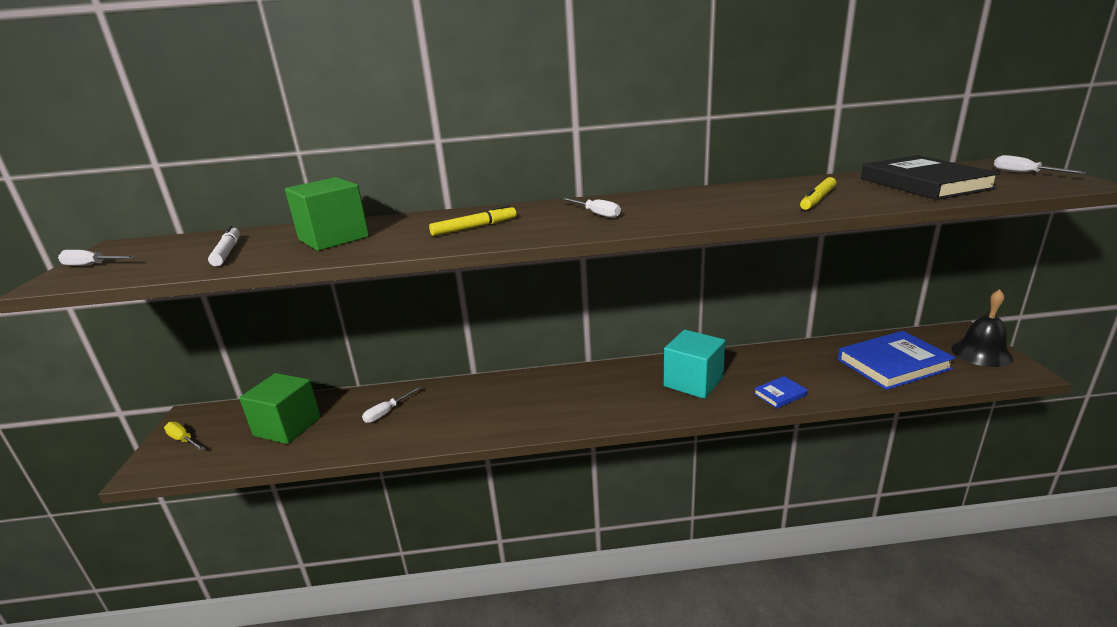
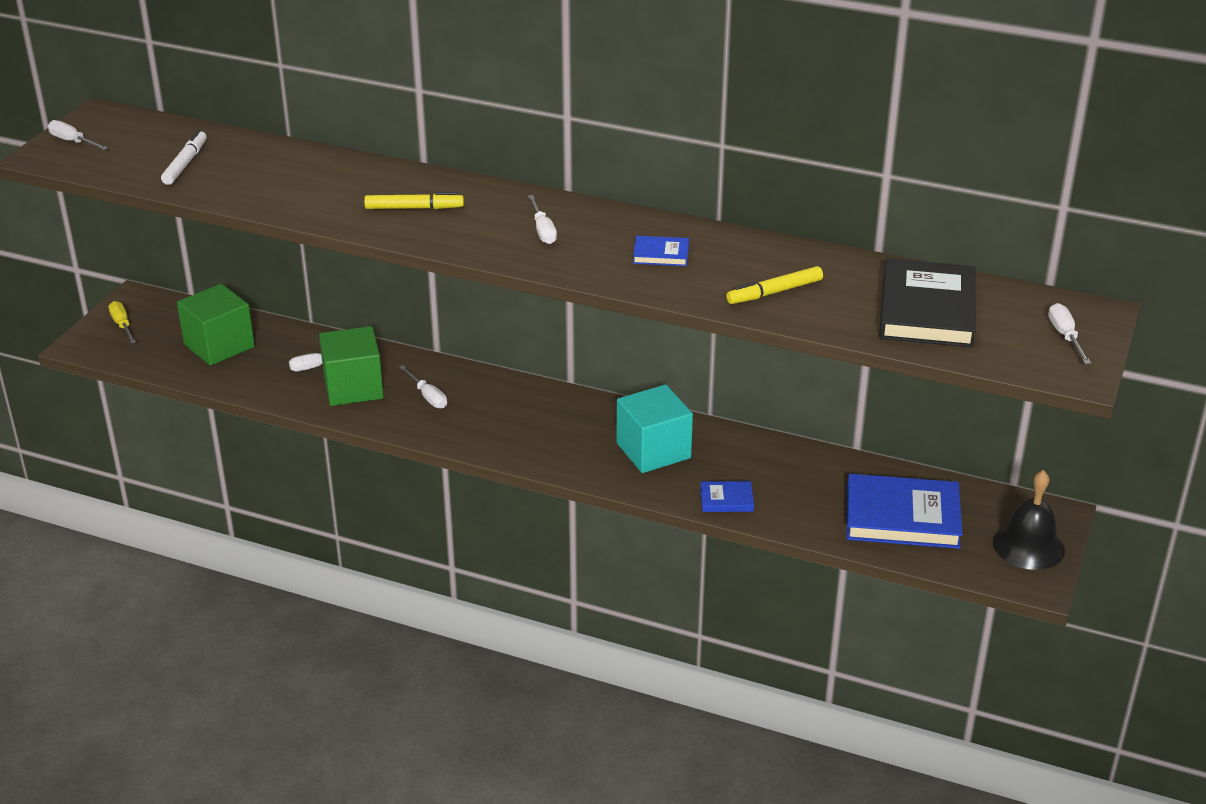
camera: 25 degrees right, 10 degrees up
green cube [285,177,369,251] -> green cube moved to [319,326,384,406]
none -> white screwdriver [399,365,447,408]
none -> blue book [633,236,689,266]

